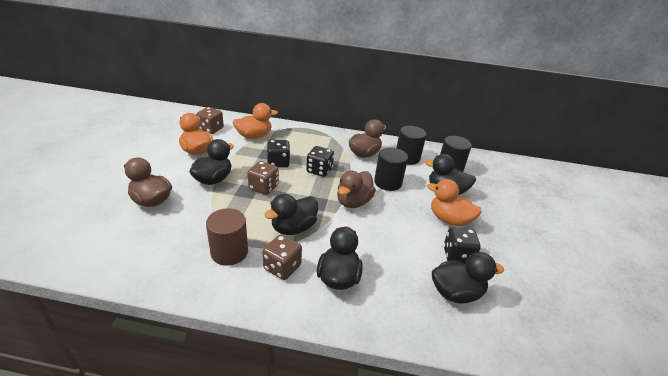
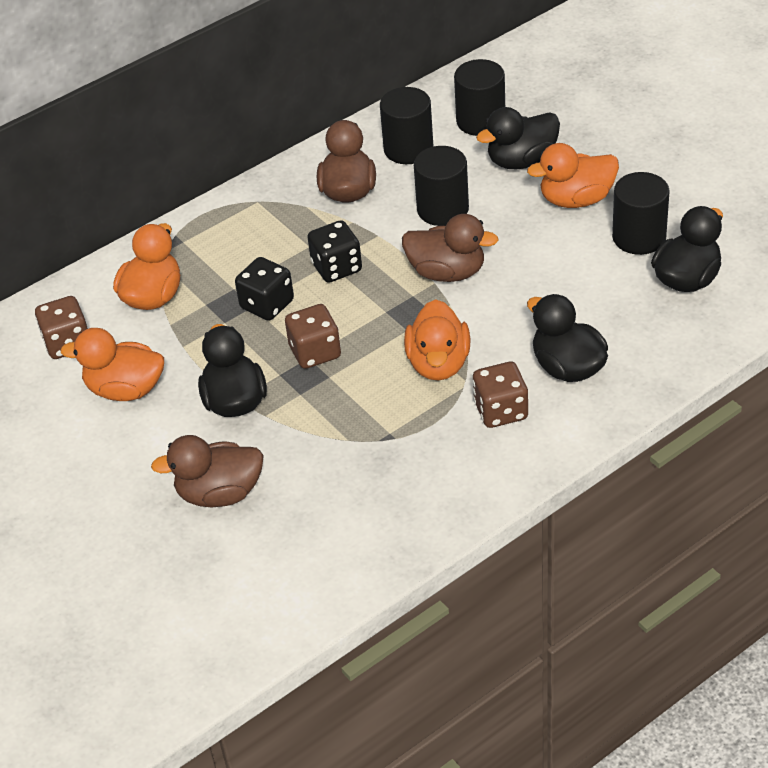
camera: 40 degrees left, 10 degrees up
brown cylinder [206,208,248,266] -> none
black duck [265,194,318,235] -> orange duck [404,299,471,380]
brown duck [337,171,376,208] -> brown duck turned 60 degrees counterclockwise [402,214,499,282]
black dice [444,227,481,264] -> black cylinder [612,172,670,255]

